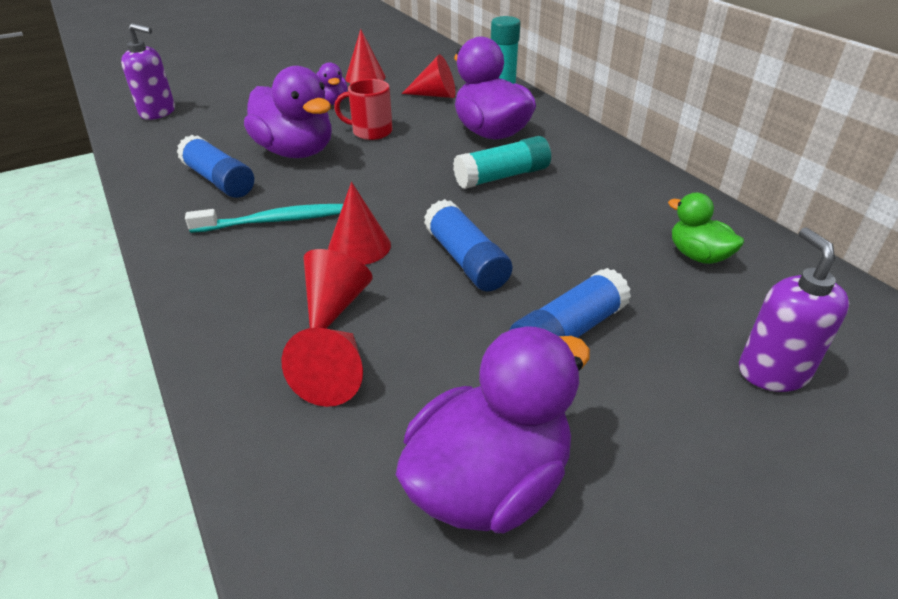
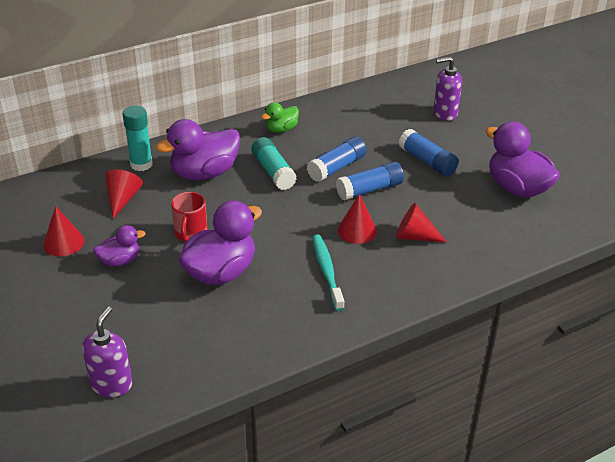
camera: 90 degrees left, 0 degrees up
blue glue stick [177,135,254,198] -> blue glue stick moved to [307,137,367,182]
red cone [282,328,363,407] -> none
green duck [668,193,744,264] -> green duck moved to [261,102,299,133]

